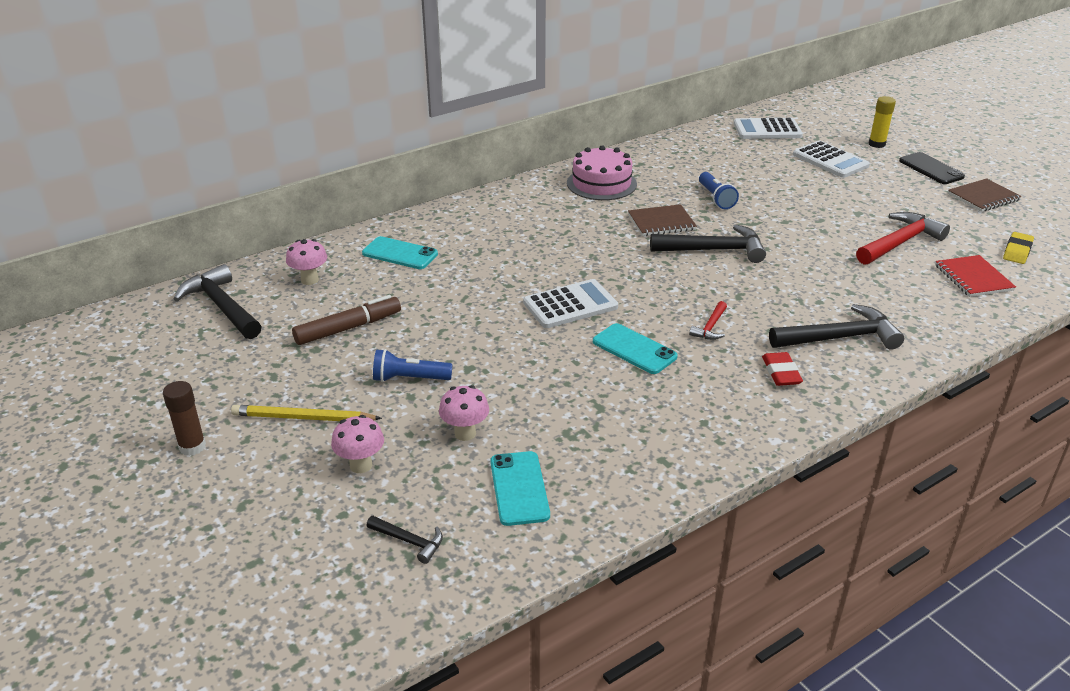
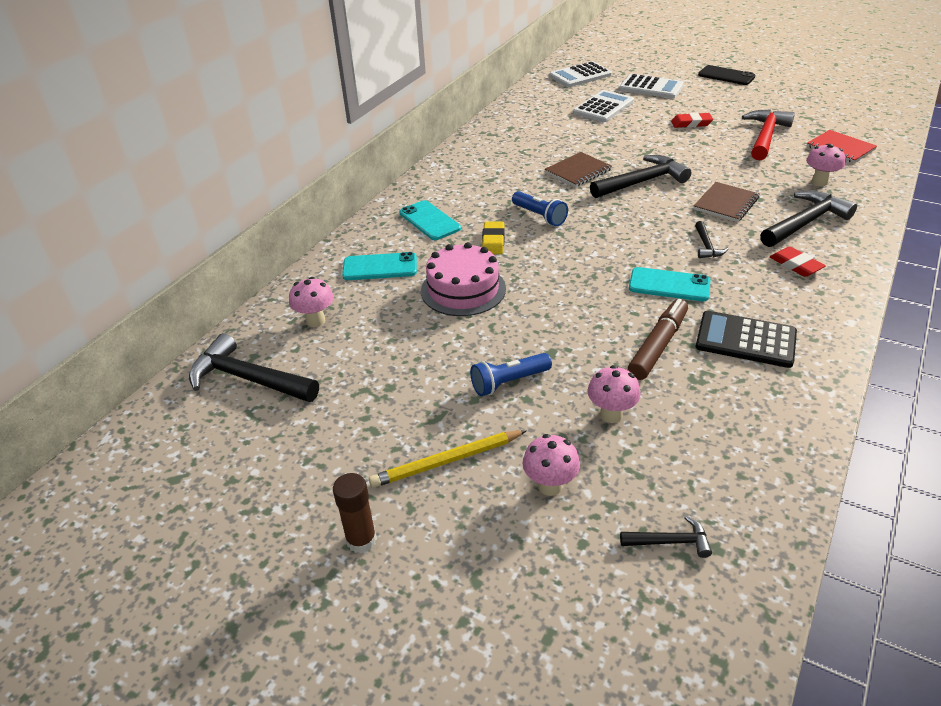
camera: 25 degrees left, 5 degrees up
brown marker [292,295,401,345] -> brown marker moved to [628,299,688,380]
turquoise phone [490,451,550,526] -> turquoise phone moved to [399,200,461,240]
white calculator [523,279,618,328] -> white calculator moved to [573,90,634,122]
pink cake [567,145,637,200] -> pink cake moved to [421,242,506,316]
red hammer [689,301,727,340] -> black hammer [695,221,728,258]
blue flashlight [699,172,739,209] -> blue flashlight moved to [512,191,568,226]
yellow glue stick [869,96,896,148] -> none
brown notebook [948,178,1022,212] -> brown notebook moved to [694,182,760,222]
yellow eraser [1003,232,1034,264] -> yellow eraser moved to [482,221,505,254]
none -> red eraser [671,113,713,128]
none -> black calculator [696,311,797,368]
none -> pink mushroom [806,144,845,186]

